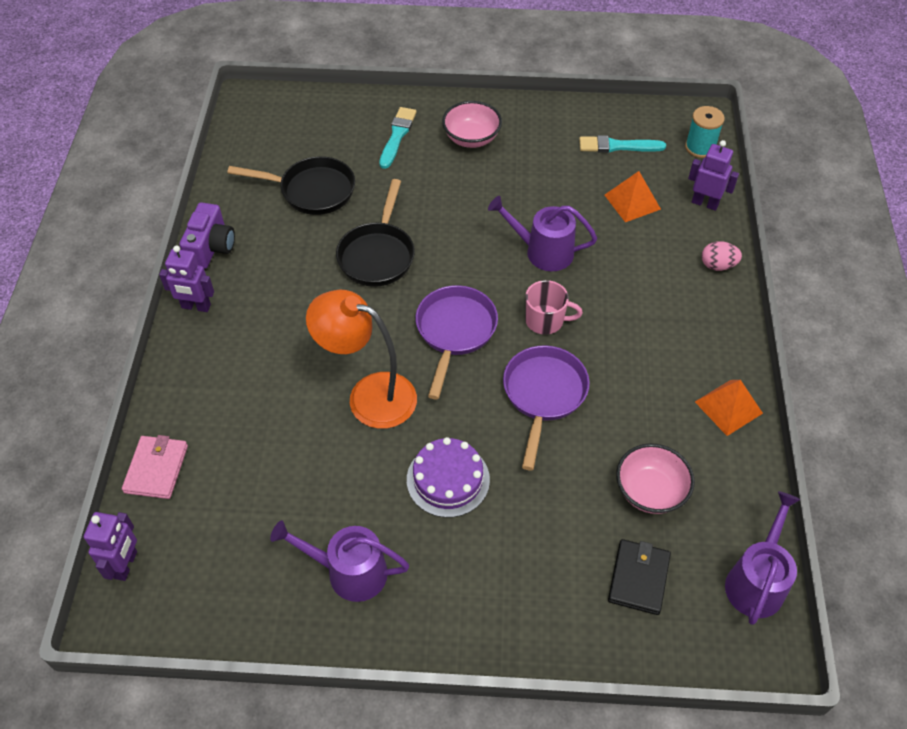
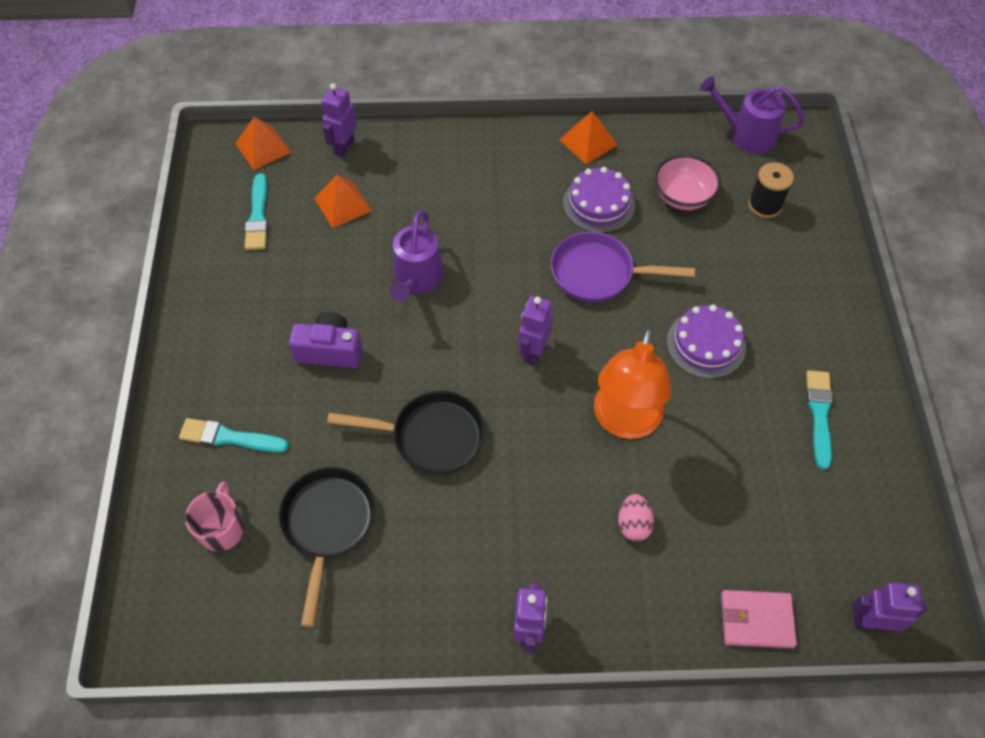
camera: 95 degrees left, 5 degrees up
purple camera [180,202,235,269] -> purple camera moved to [289,312,362,368]
purple watering can [270,520,409,602] -> turquoise brush [806,370,833,470]
purple pan [415,285,498,399] -> purple robot [518,296,553,365]
pink bowl [442,101,502,148] -> none
pink mug [525,280,583,335] -> pink mug moved to [185,481,244,552]
black wallet [608,539,671,615] -> black spool [748,162,794,218]
turquoise spool [685,106,725,158] -> orange pyramid [235,117,292,170]
pink egg [702,241,742,271] -> pink egg moved to [618,494,654,542]
none -> purple cake [563,167,635,233]

